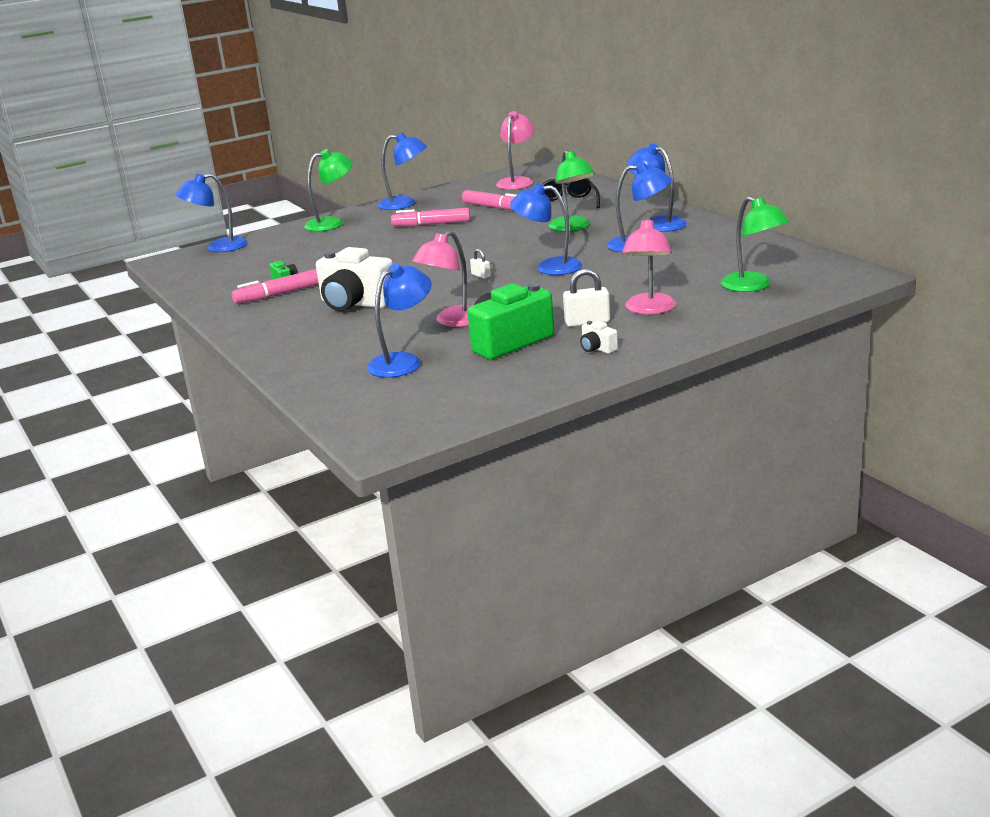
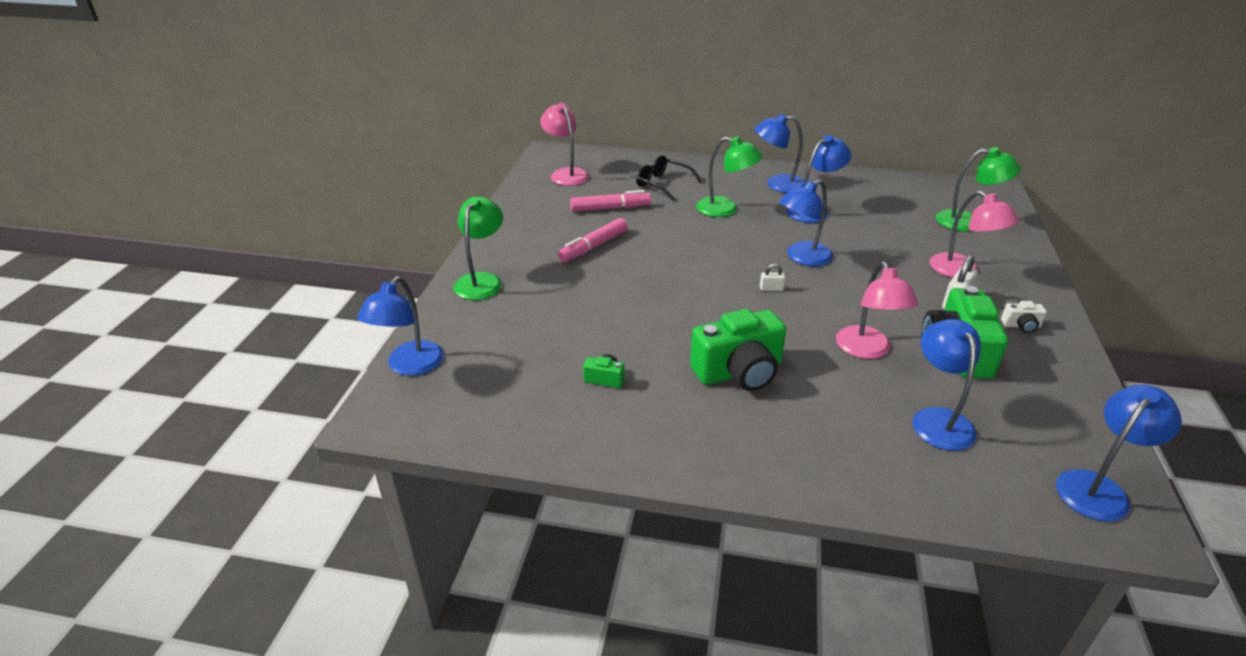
camera: 50 degrees left, 10 degrees up
pink marker [232,269,319,303] -> none
white camera [316,247,393,311] -> green camera [690,309,787,391]
blue lamp [377,132,427,210] -> blue lamp moved to [1056,385,1182,522]

